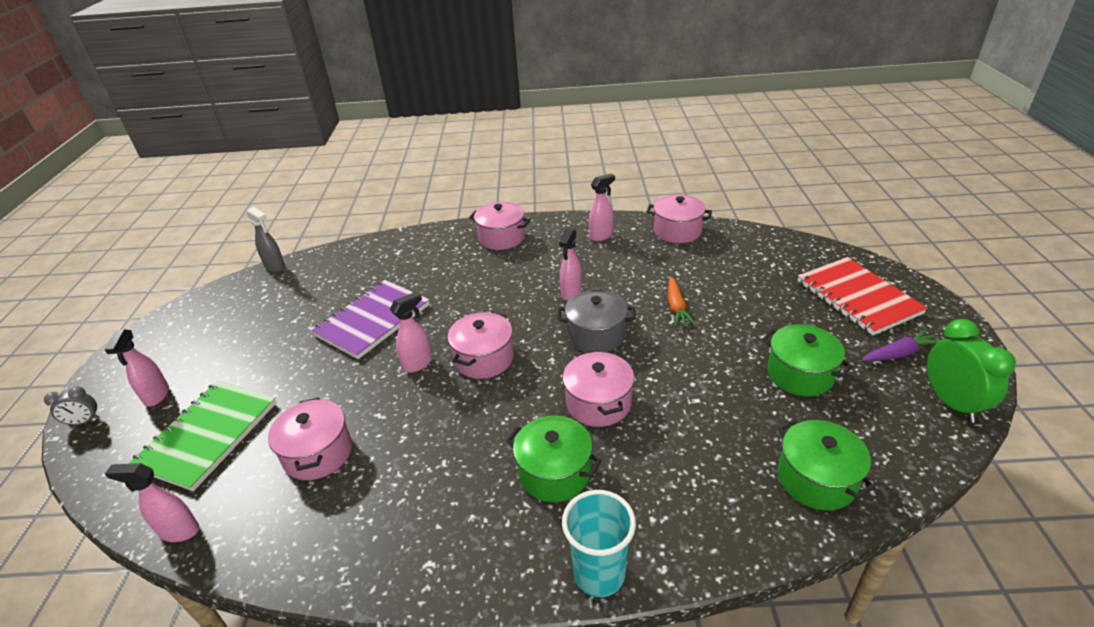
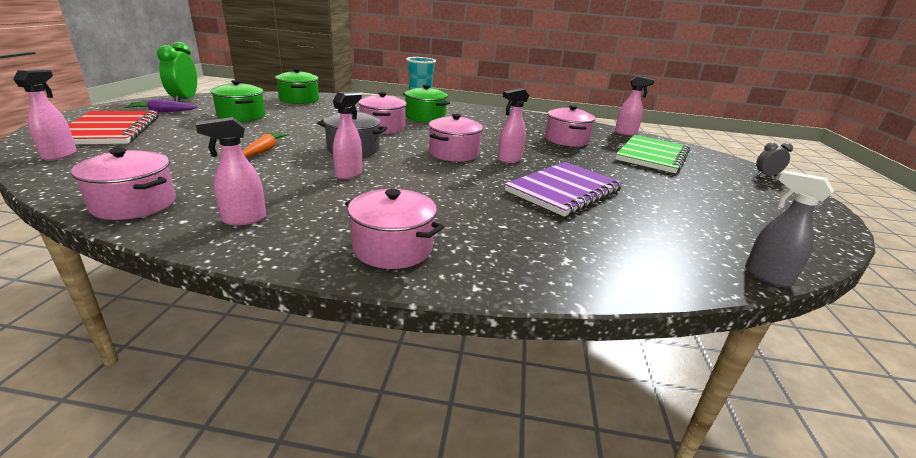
camera: 175 degrees left, 10 degrees down
pink spray bottle [105,329,169,407] -> pink spray bottle moved to [13,69,77,161]

